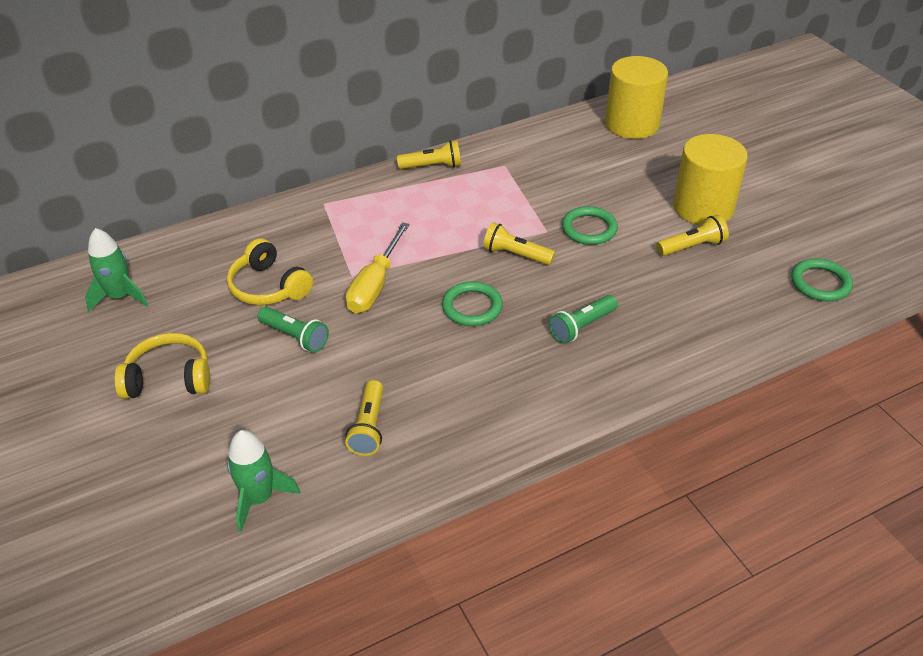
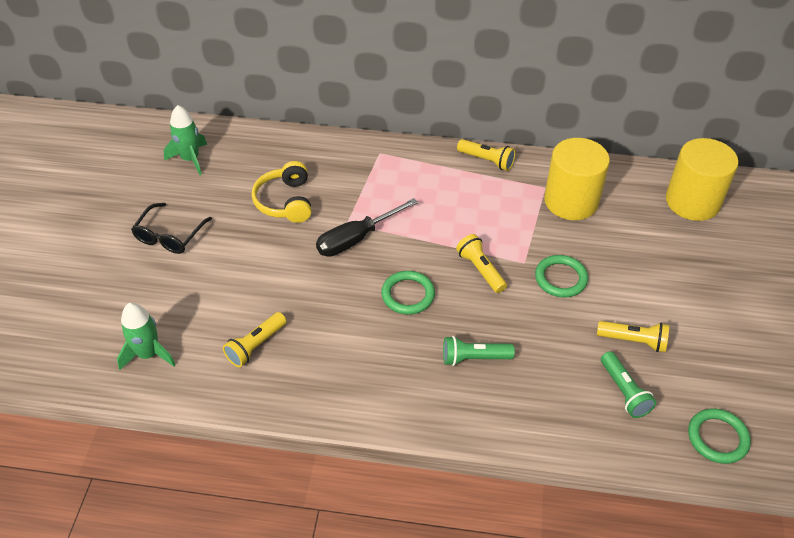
camera: 35 degrees right, 5 degrees up
yellow headphones [114,333,210,399] -> black glasses [131,203,212,254]
green flashlight [257,307,329,353] -> green flashlight moved to [601,351,656,418]
yellow screwdriver [346,222,410,313] -> black screwdriver [316,198,418,257]
yellow cylinder [673,134,748,226] -> yellow cylinder moved to [544,138,610,220]

